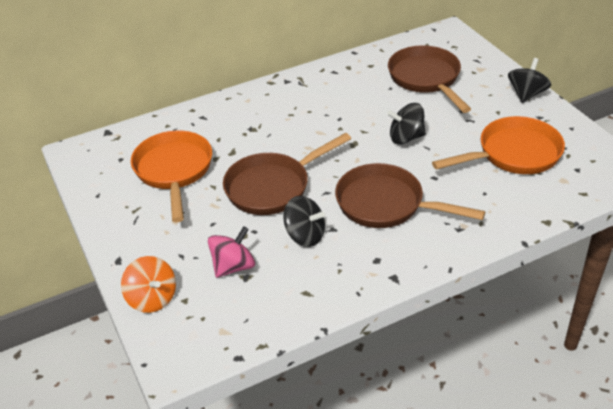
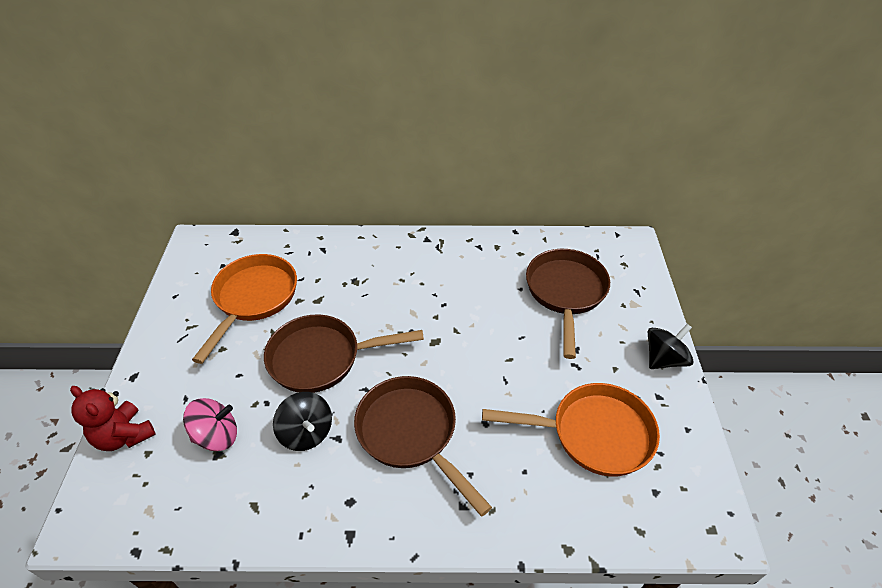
camera: 25 degrees right, 5 degrees up
orange spinning top [121,256,176,313] -> red teddy bear [70,386,156,451]
black spinning top [387,103,426,145] -> none

